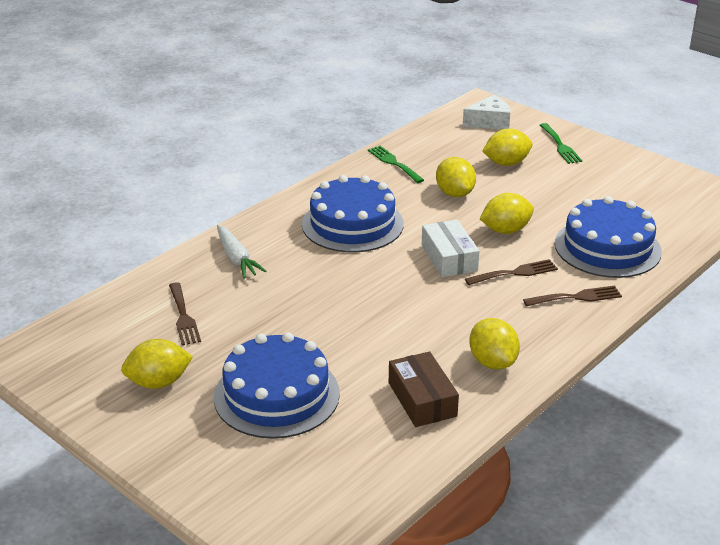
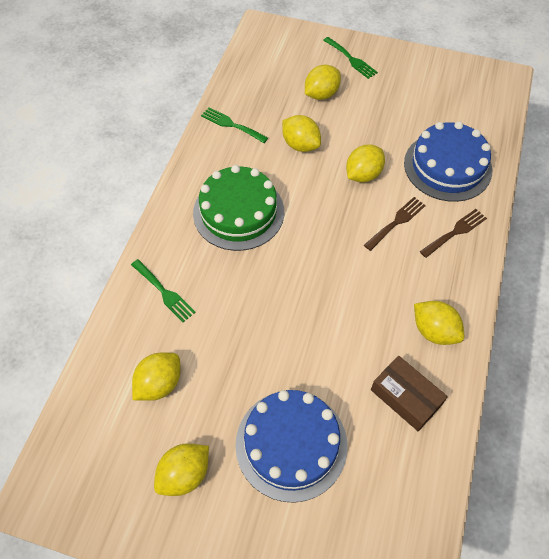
camera: 25 degrees left, 25 degrees up
brown fork [169,282,201,345] -> yellow lemon [132,352,181,401]
white carrot [217,225,267,278] -> green fork [131,259,196,322]
blue cake [302,175,404,252] -> green cake [193,165,284,251]
white box [422,220,479,277] -> none
white cheese [463,95,510,129] -> none

